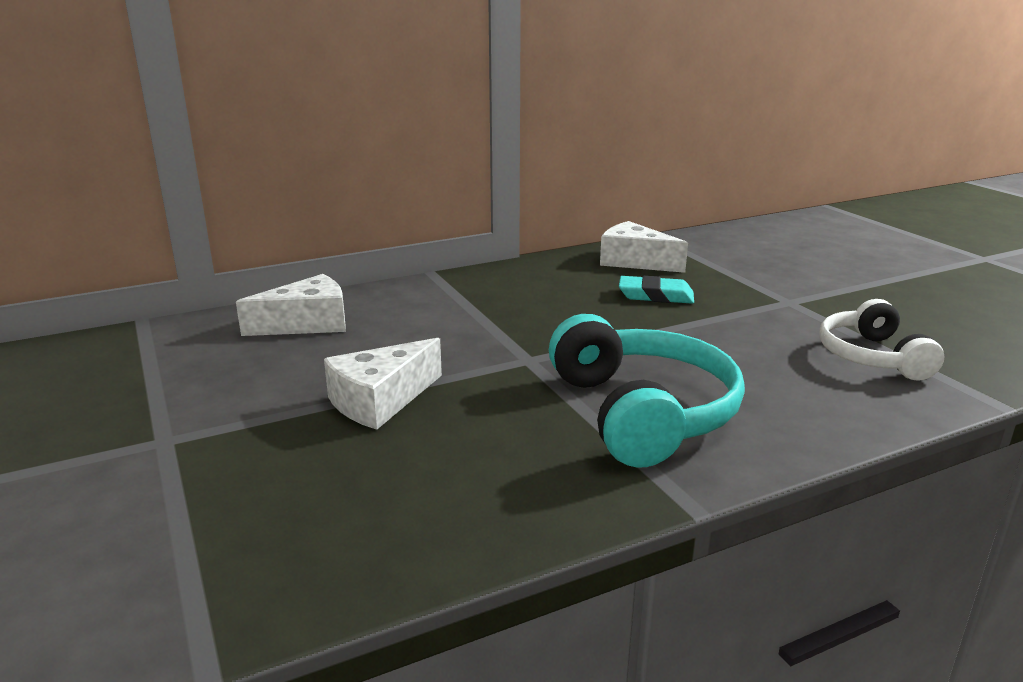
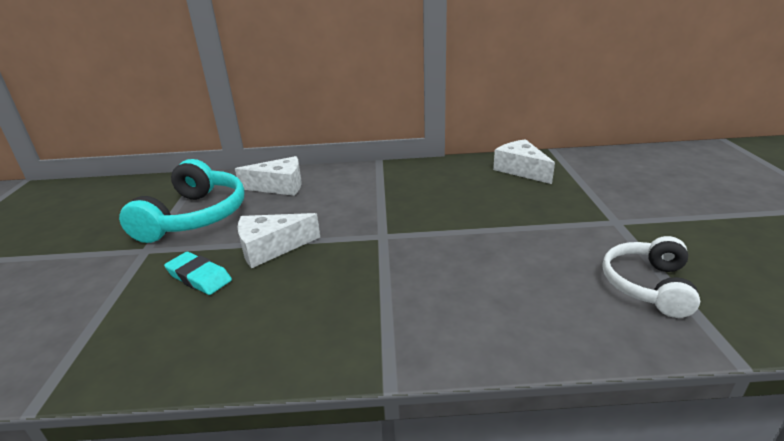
camera: 25 degrees right, 5 degrees up
turquoise headphones [549,314,745,468] -> turquoise headphones moved to [119,159,244,243]
turquoise eraser [619,276,694,304] -> turquoise eraser moved to [164,252,232,295]

